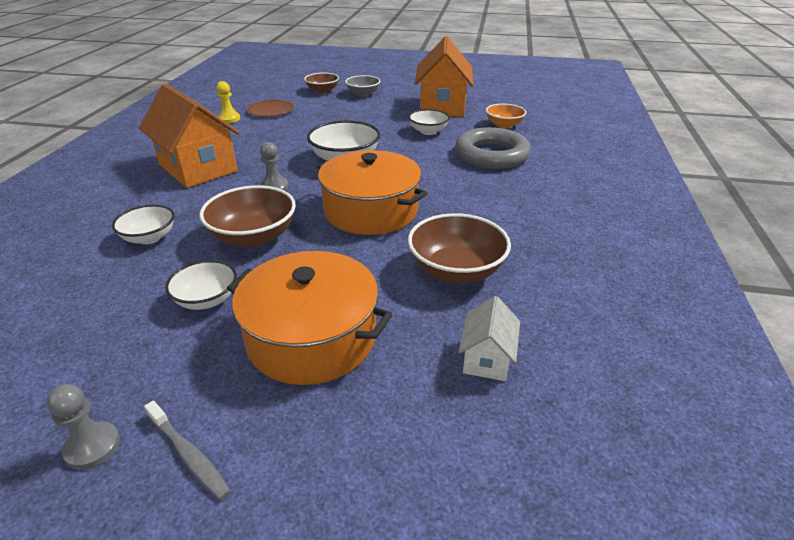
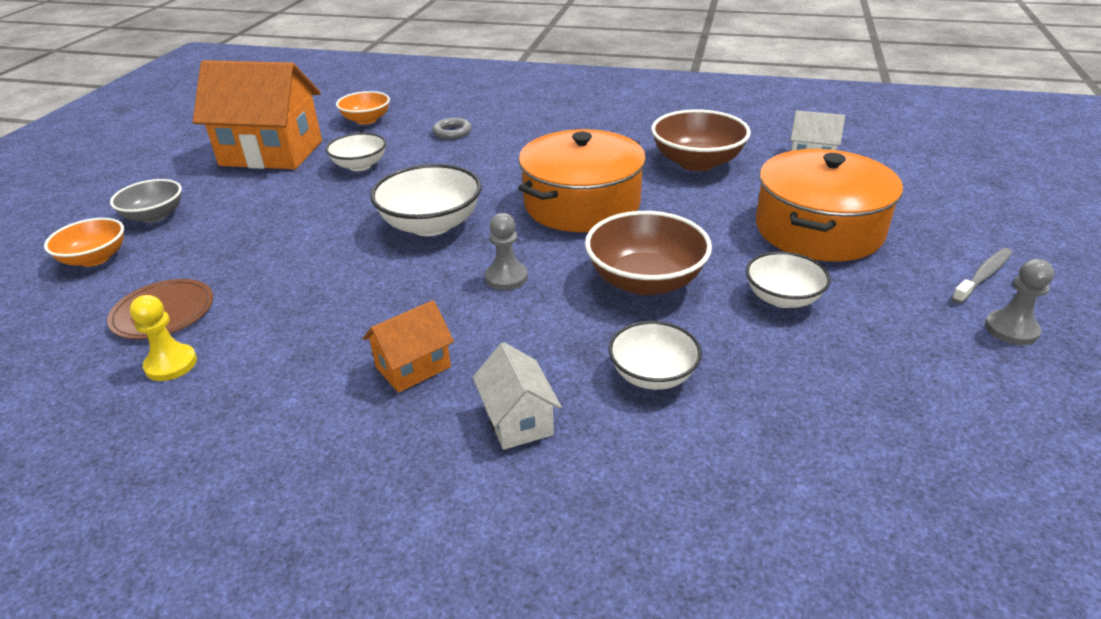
camera: 85 degrees left, 0 degrees up
orange house [139,84,240,188] -> orange house [363,300,454,393], size x0.47
brown bowl [304,73,339,93] -> orange bowl [44,218,124,267]
grey ring [455,127,531,169] -> grey ring [432,118,472,139], size x0.43
none -> white house [473,342,562,450]

